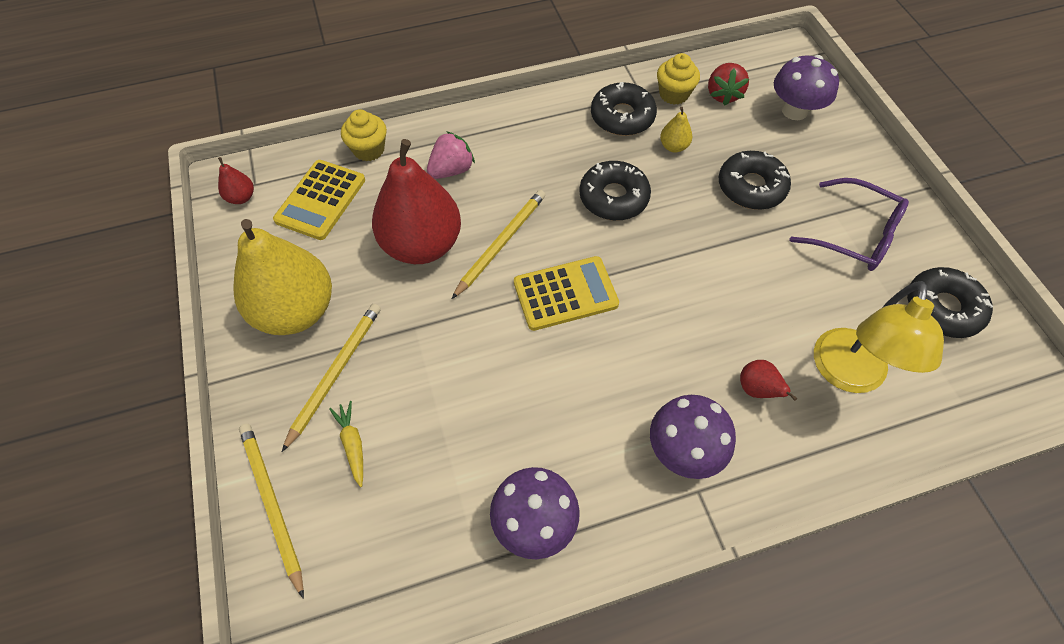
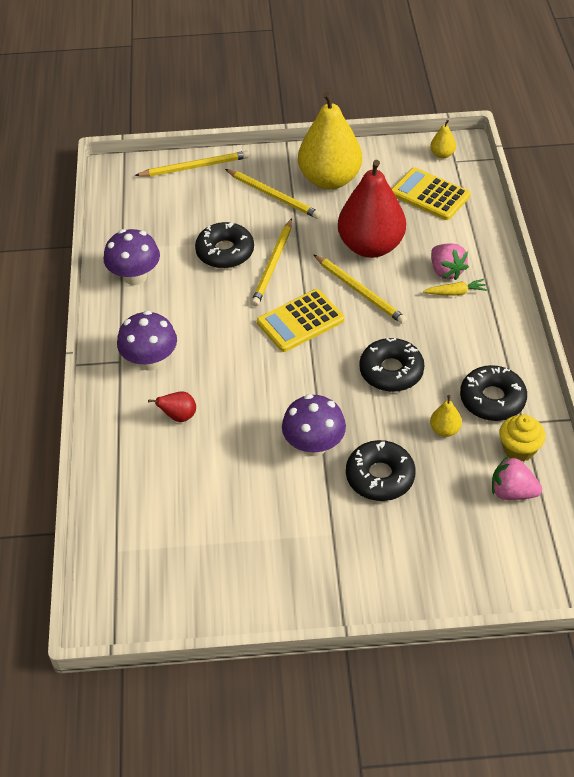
camera: 105 degrees right, 10 degrees down
red pear [218,157,254,204] -> yellow pear [430,120,456,158]
yellow carrot [329,401,363,487] -> yellow carrot moved to [423,279,488,296]
yellow cupcake [341,110,387,161] -> none
yellow calculator [514,256,619,331] -> yellow calculator turned 60 degrees clockwise [257,289,344,352]
red strawberry [708,63,749,105] -> pink strawberry [492,456,542,500]
purple mushroom [774,55,839,120] -> purple mushroom moved to [282,394,346,456]
purple glasses [790,178,909,271] -> none
yellow lamp [814,281,944,393] -> none
black donut [907,267,994,338] -> black donut moved to [195,222,254,268]
none -> yellow pencil [251,218,292,306]

